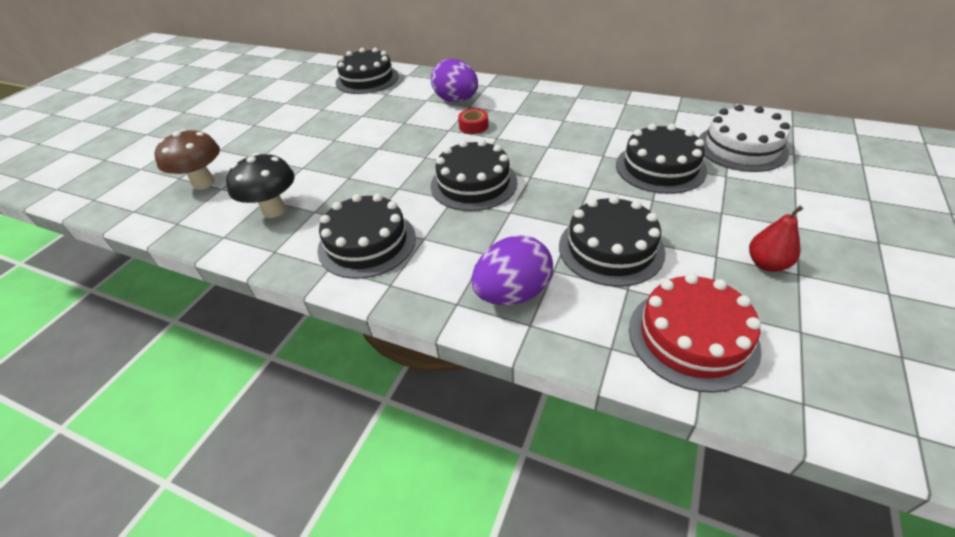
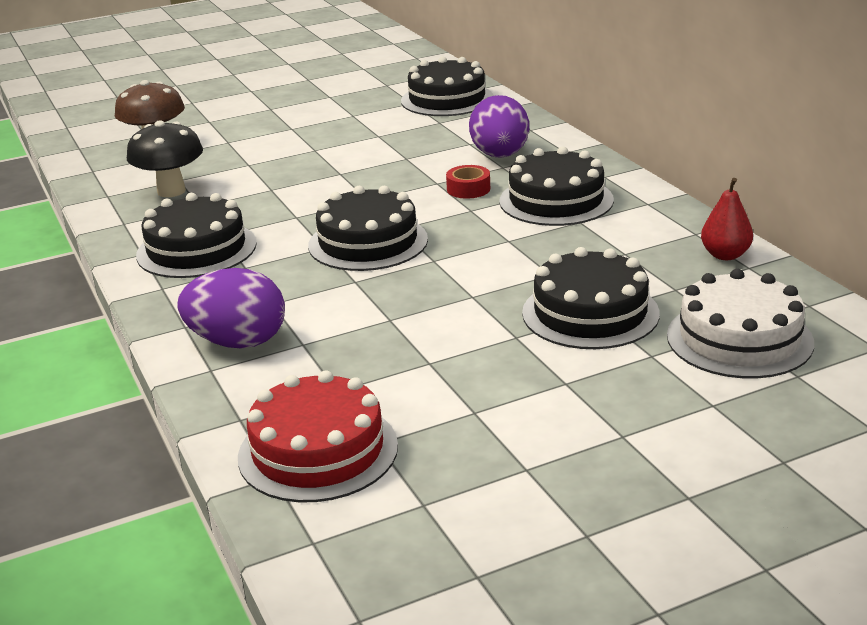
camera: 40 degrees right, 15 degrees down
black cake [559,195,666,287] -> black cake moved to [499,146,614,226]
red pear [749,206,803,272] -> red pear moved to [701,178,753,260]

